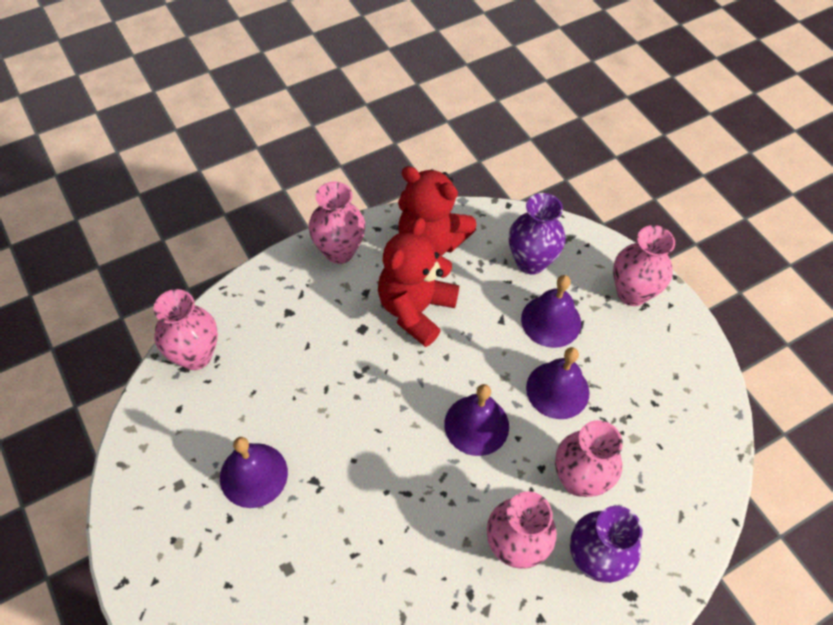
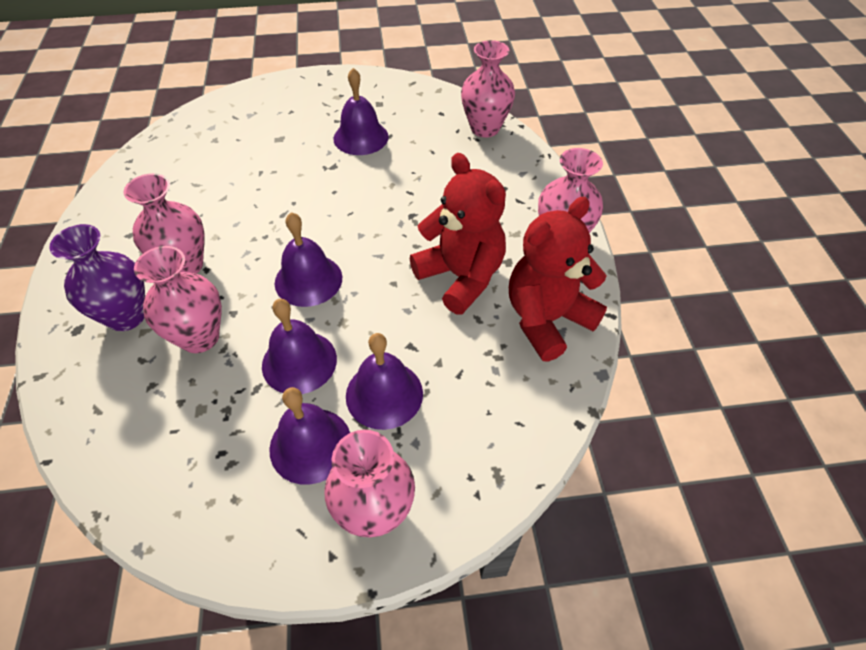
camera: 115 degrees right, 5 degrees down
purple vase [509,193,566,275] -> none
none -> purple bell [269,387,350,485]

